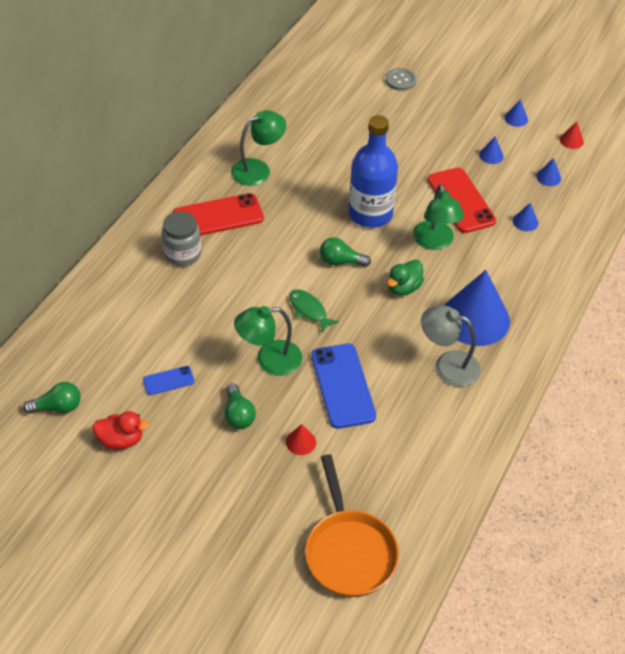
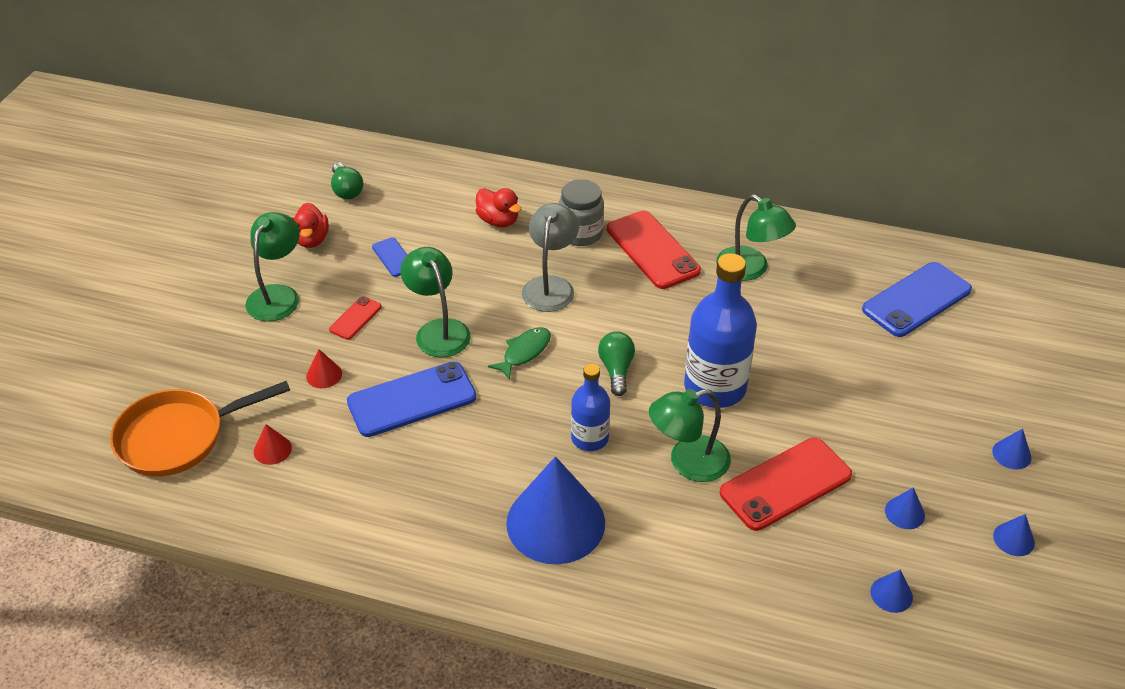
camera: 80 degrees right, 5 degrees down
green light bulb [225,383,256,429] -> red phone [329,296,382,340]
grey button [385,68,416,91] -> none
green duck [387,260,424,296] -> blue bottle [571,364,610,451]
grey lamp [421,305,481,387] -> grey lamp moved to [522,203,579,312]
blue cone [513,203,538,231] -> blue cone moved to [992,429,1031,469]
red cone [560,121,584,149] -> red cone moved to [254,424,292,465]
none -> green lamp [245,212,300,321]
none -> red duck [476,188,522,227]
none -> blue phone [862,262,972,337]

